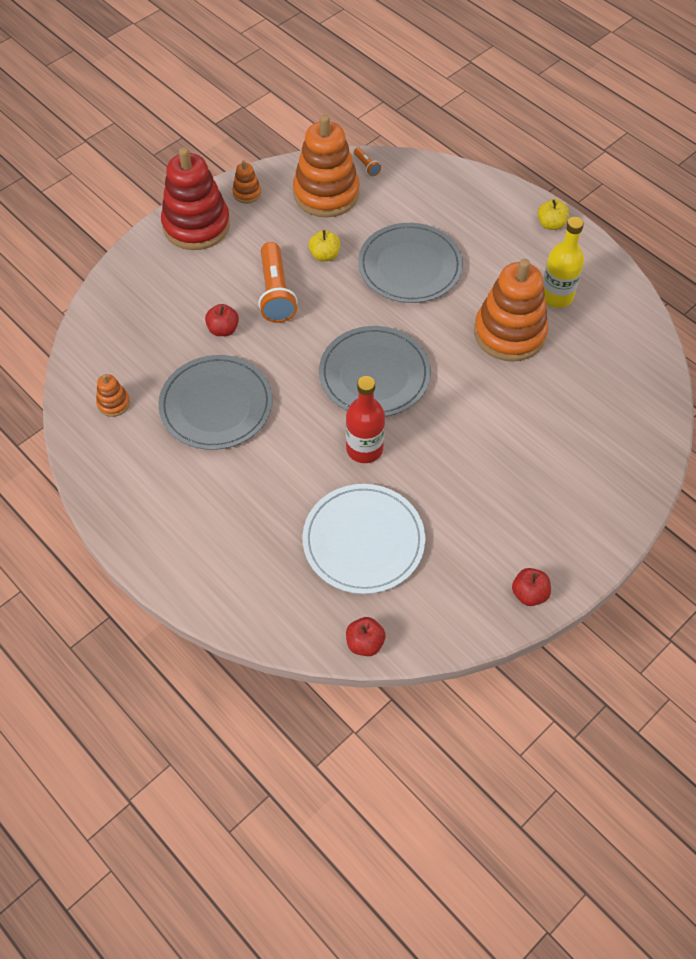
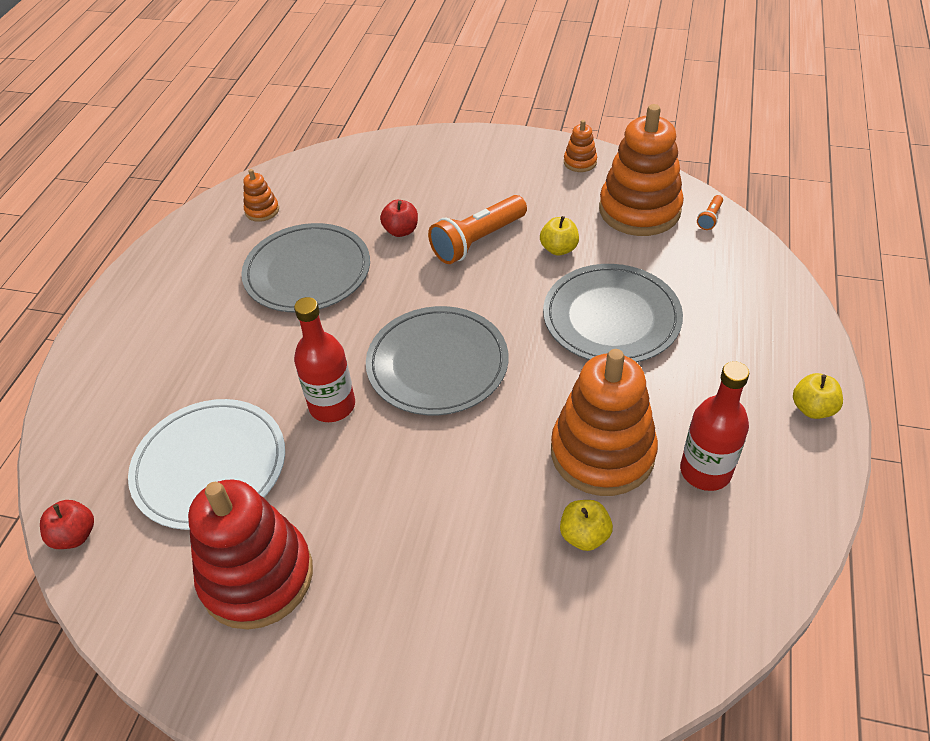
camera: 60 degrees right, 10 degrees down
red stacking toy [161,147,230,250] -> red stacking toy moved to [188,479,313,630]
red apple [512,568,551,606] -> none
yellow bottle [543,217,584,308] -> red bottle [680,361,749,491]
none -> yellow apple [560,500,613,551]

